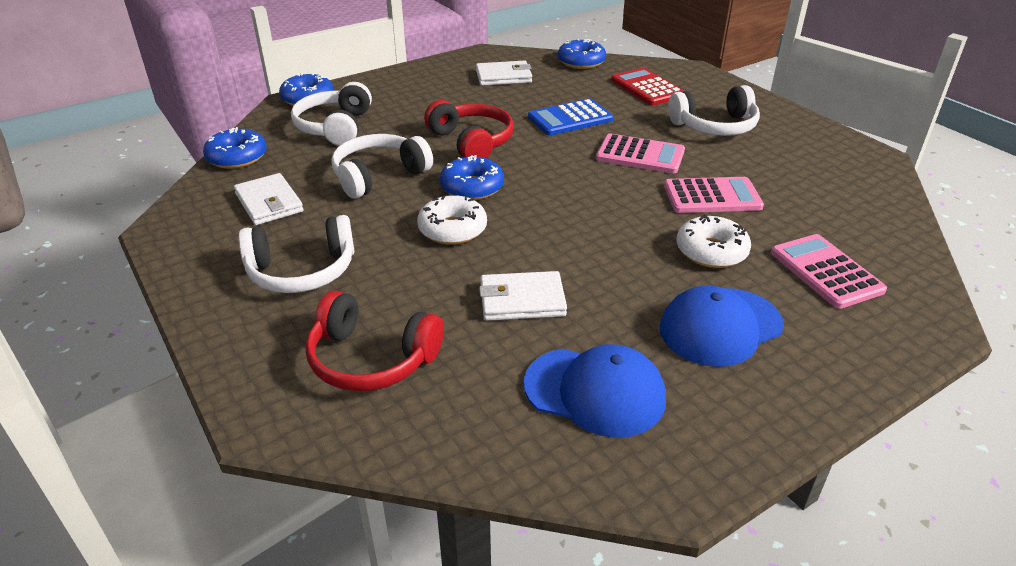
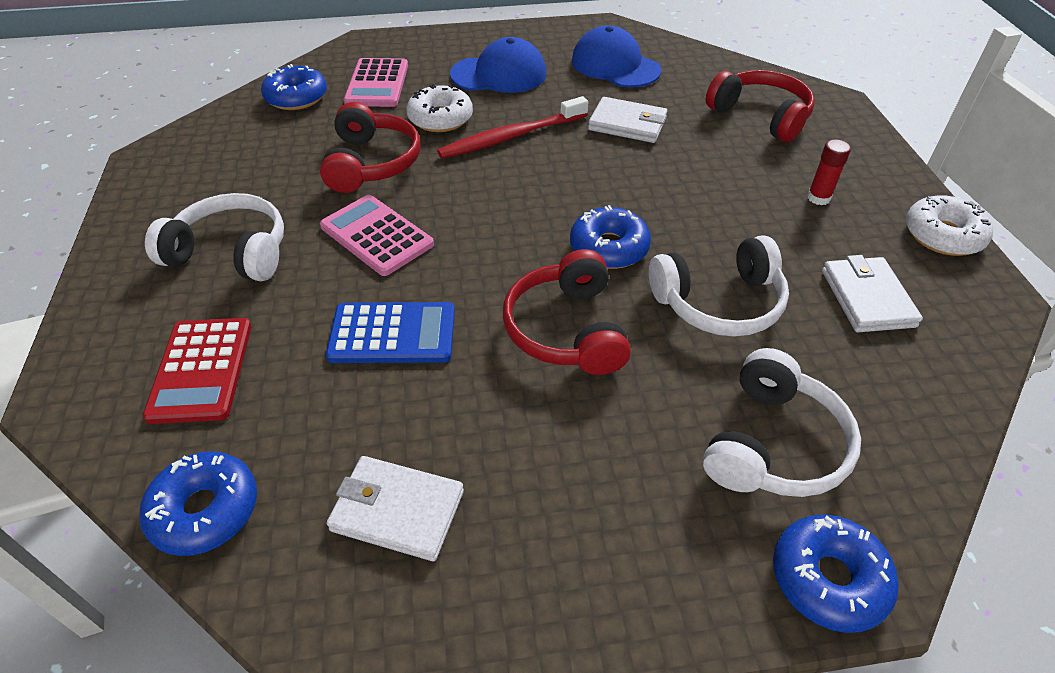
camera: 155 degrees left, 10 degrees up
blue donut [203,127,267,169] -> blue donut moved to [261,64,327,110]
white headphones [239,215,354,293] -> red glue stick [807,139,851,205]
white donut [417,195,487,245] -> white donut moved to [906,195,993,256]
pink calculator [664,177,764,213] -> red headphones [320,102,421,193]
none -> red toothbrush [437,96,588,159]

